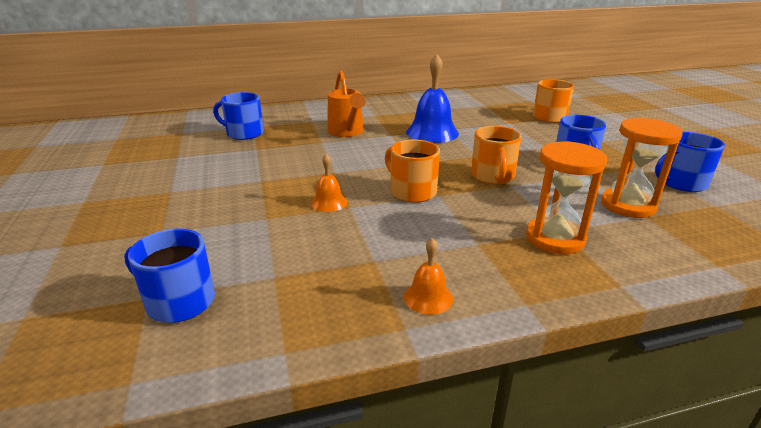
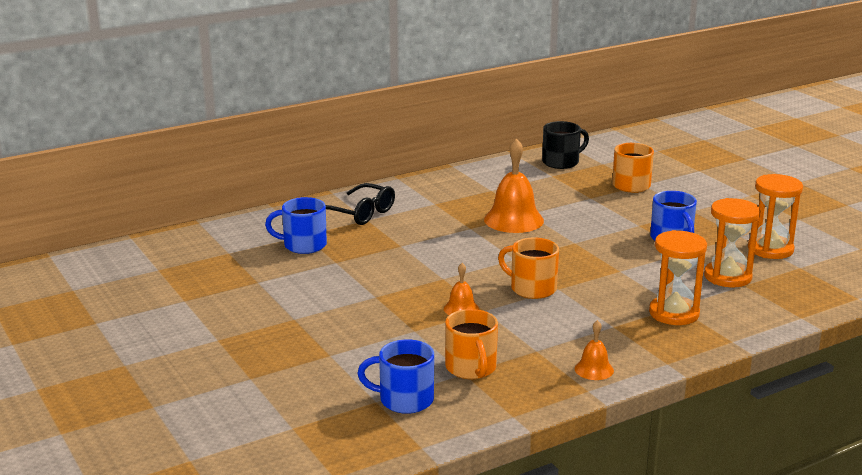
camera: 15 degrees left, 5 degrees down
orange watering can [328,71,366,137] -> none
blue bell [406,54,459,143] -> orange bell [484,138,544,233]
orange mug [471,126,522,184] -> orange mug moved to [445,309,498,379]
blue mug [655,132,725,192] -> orange hourglass [748,174,803,259]
none -> black glasses [326,183,395,225]
none -> black mug [542,121,589,169]

